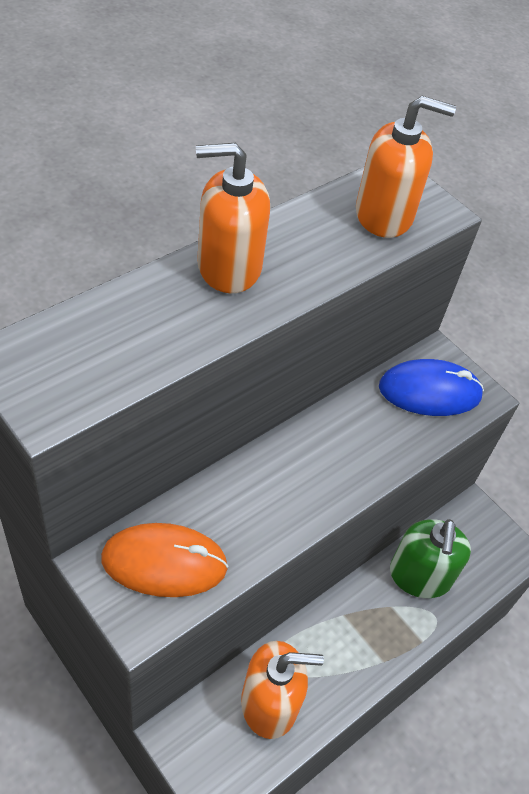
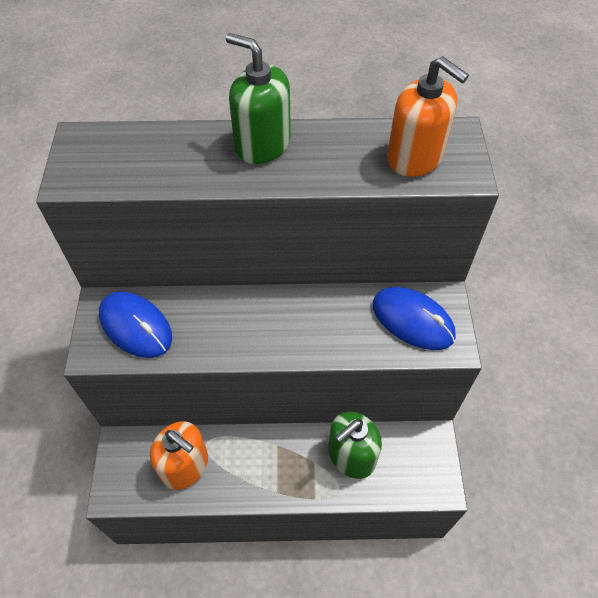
camera: 45 degrees right, 5 degrees up
orange mouse [101,523,228,597] -> blue mouse [99,291,172,358]
orange soap dispenser [196,143,270,293] -> green soap dispenser [226,33,291,164]

